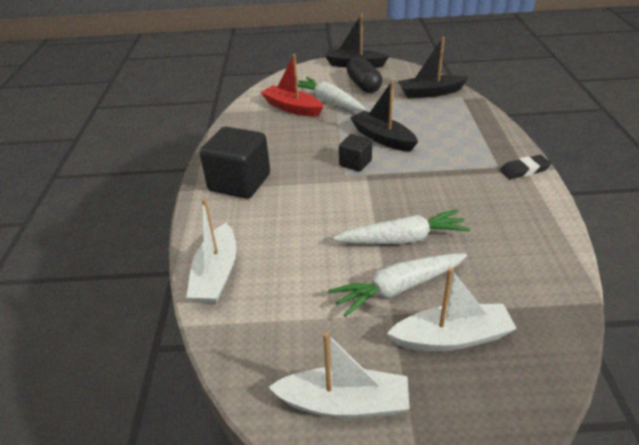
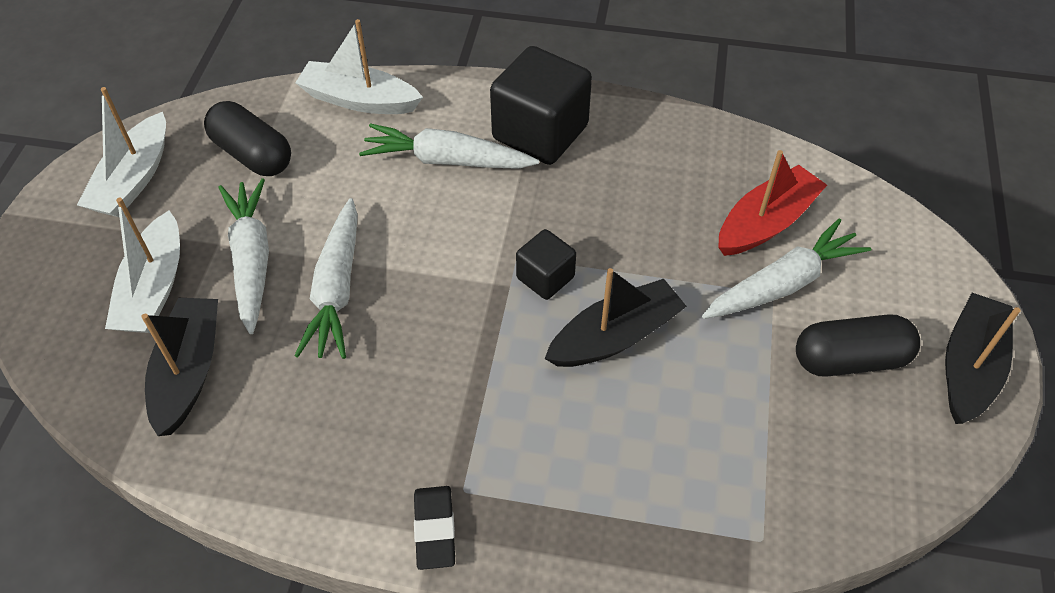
camera: 100 degrees right, 15 degrees up
black boat [398,37,469,99] -> black boat moved to [141,298,218,436]
none -> black capsule [204,101,291,176]
none -> white carrot [359,123,539,169]

